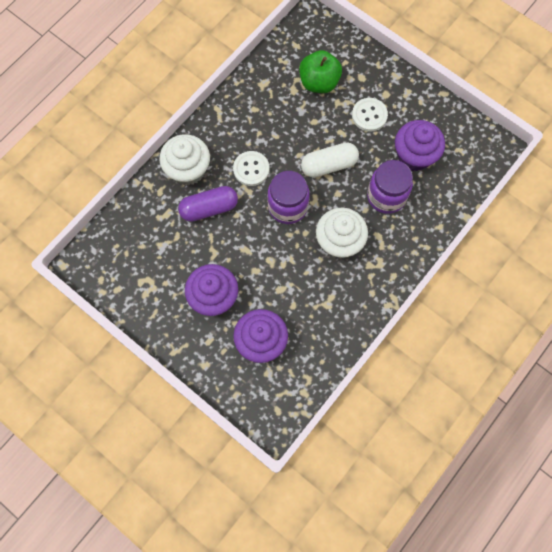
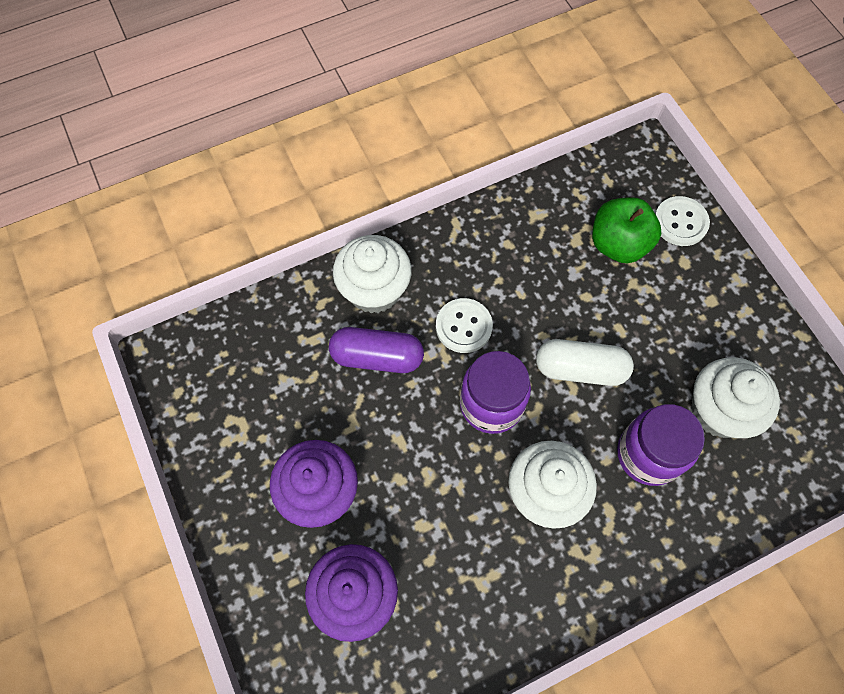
camera: 25 degrees right, 5 degrees down
white button [352,98,388,131] -> white button moved to [655,196,710,246]
purple cupcake [395,120,445,171] -> white cupcake [691,357,780,438]

